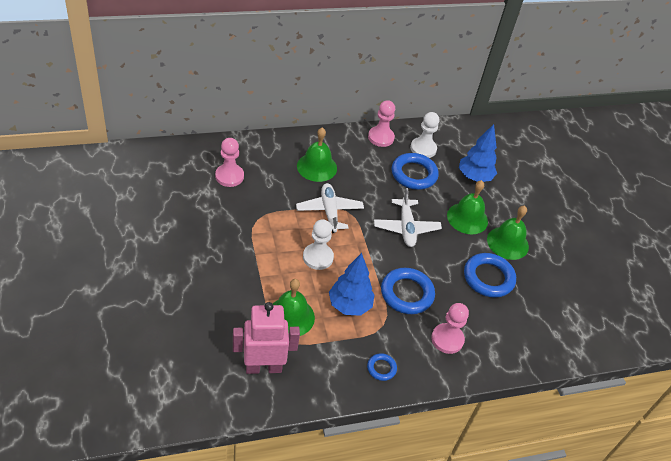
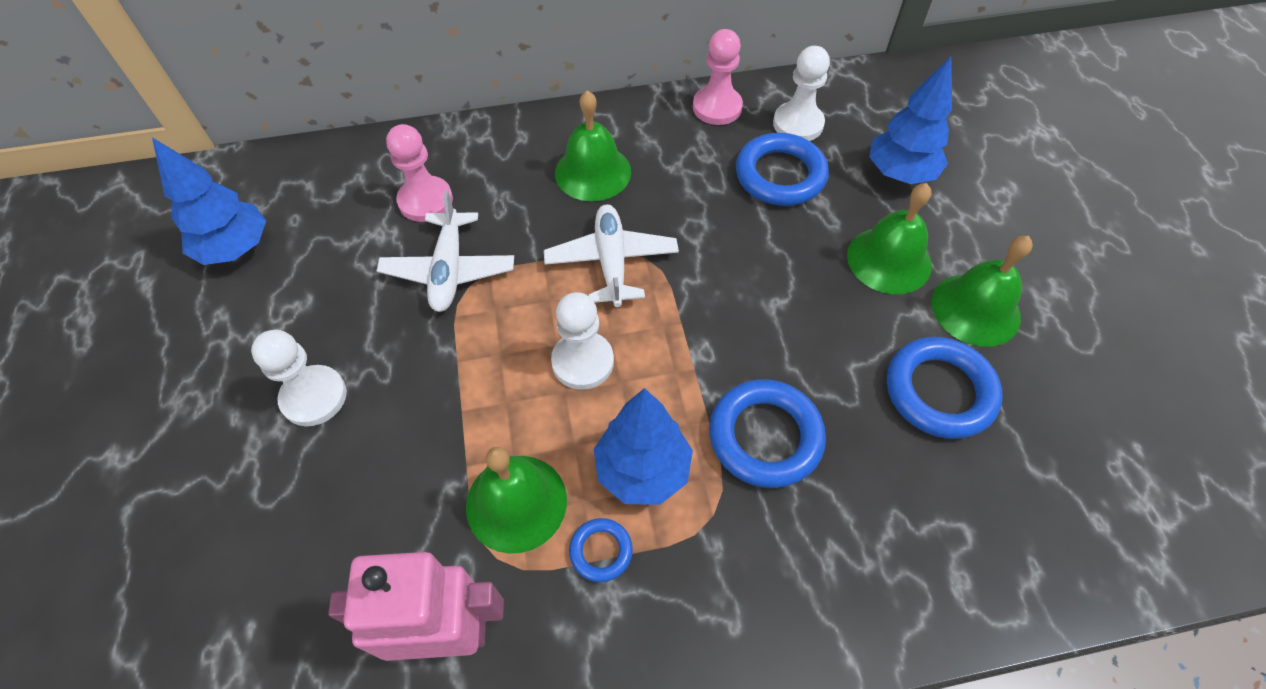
camera: 10 degrees right, 10 degrees up
blue ring [367,353,397,381] -> blue ring moved to [569,518,633,582]
white plane [374,188,442,247] -> white plane moved to [377,190,514,312]
pink pawn [431,303,469,354] -> none
none -> blue tree [152,137,266,265]
none -> white pawn [251,330,347,426]

